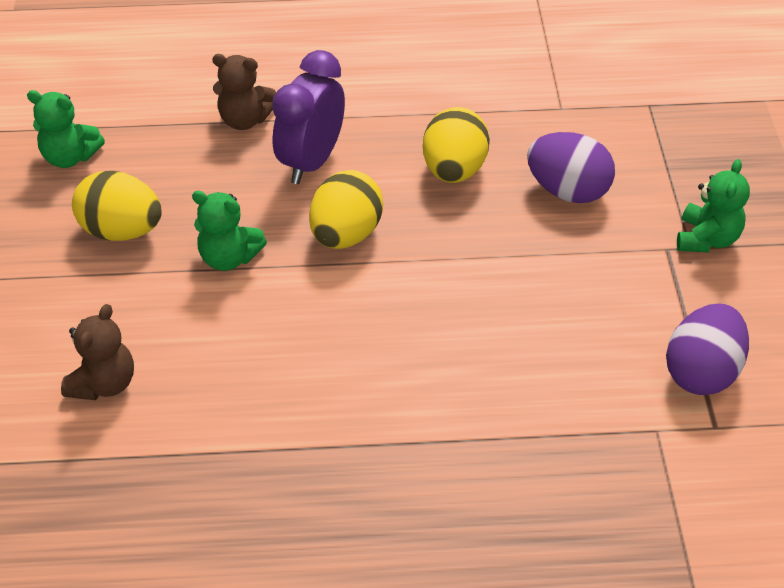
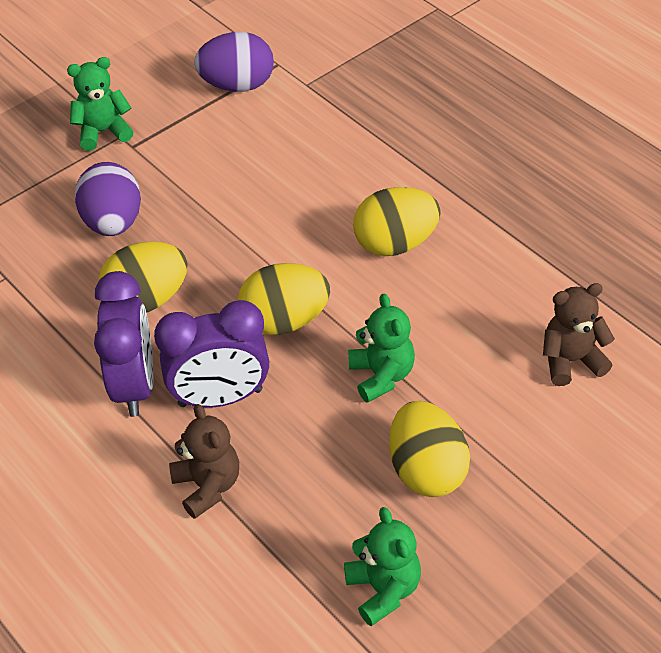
camera: 125 degrees left, 0 degrees up
none -> purple clock [94,271,153,417]
none -> yellow egg [353,187,441,256]

